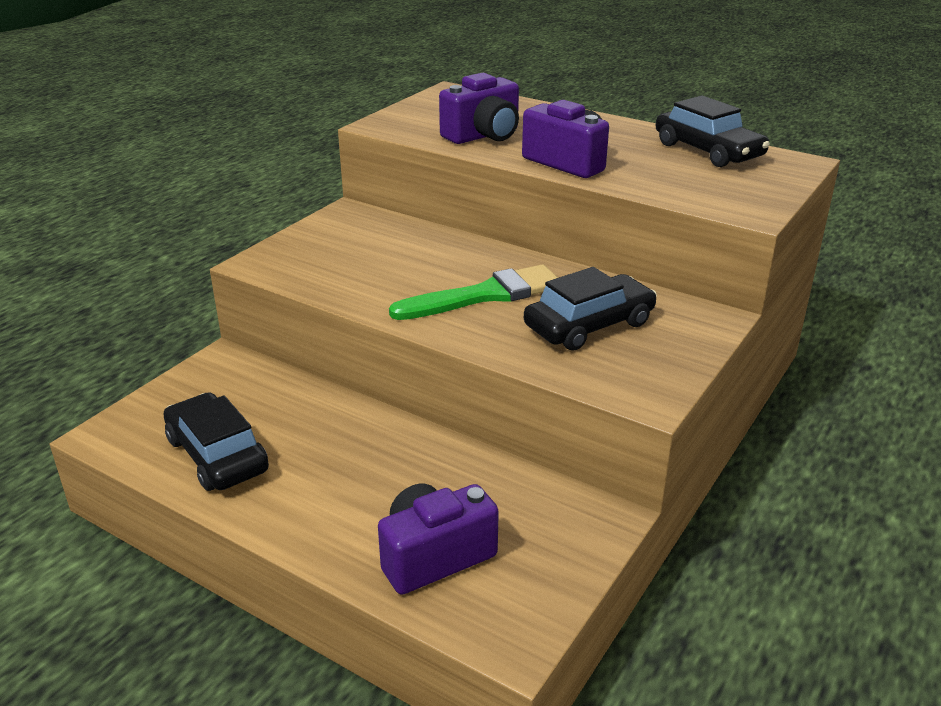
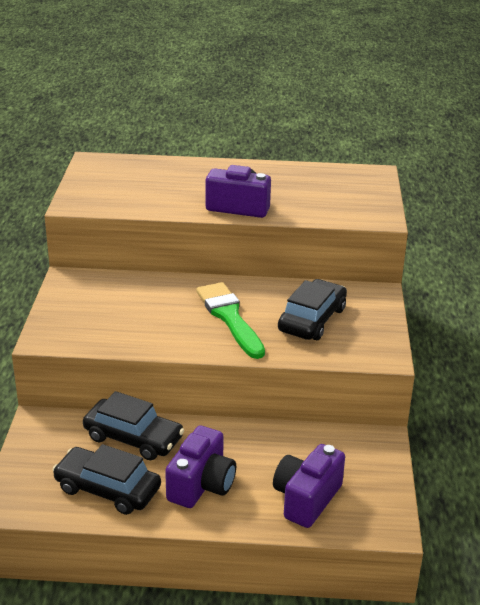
camera: 30 degrees left, 0 degrees up
green brush [389,264,558,320] -> green brush turned 60 degrees counterclockwise [196,282,265,359]
purple camera [439,73,519,144] -> purple camera moved to [165,426,236,508]
black car [656,95,770,167] -> black car moved to [83,391,184,460]

